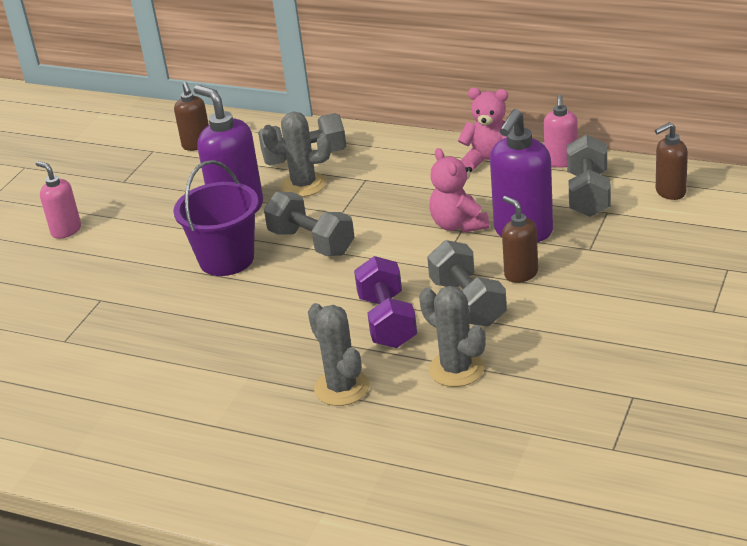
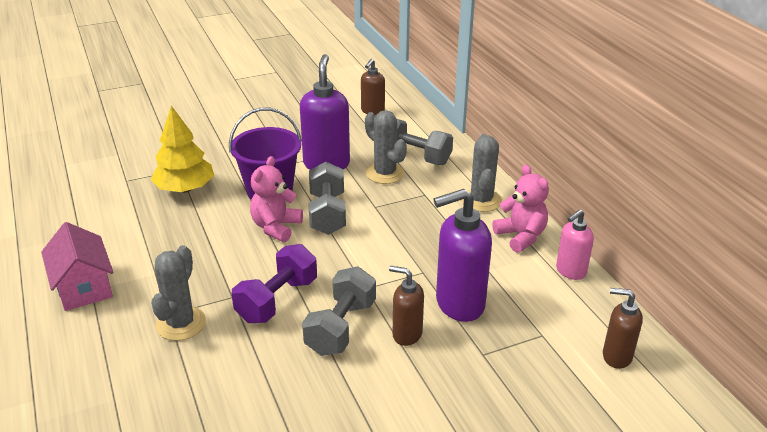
camera: 40 degrees right, 0 degrees up
pink soap dispenser [36,161,81,239] -> none
grey cactus [419,286,486,387] -> grey cactus moved to [462,134,502,212]
pink teddy bear [430,148,489,233] -> pink teddy bear moved to [250,156,303,242]
brown soap dispenser [502,196,538,283] -> brown soap dispenser turned 75 degrees counterclockwise [389,266,424,346]
grey dumbbell [567,135,611,217] -> none
none -> pink house [41,222,114,311]
none -> yellow tree [151,106,214,193]

